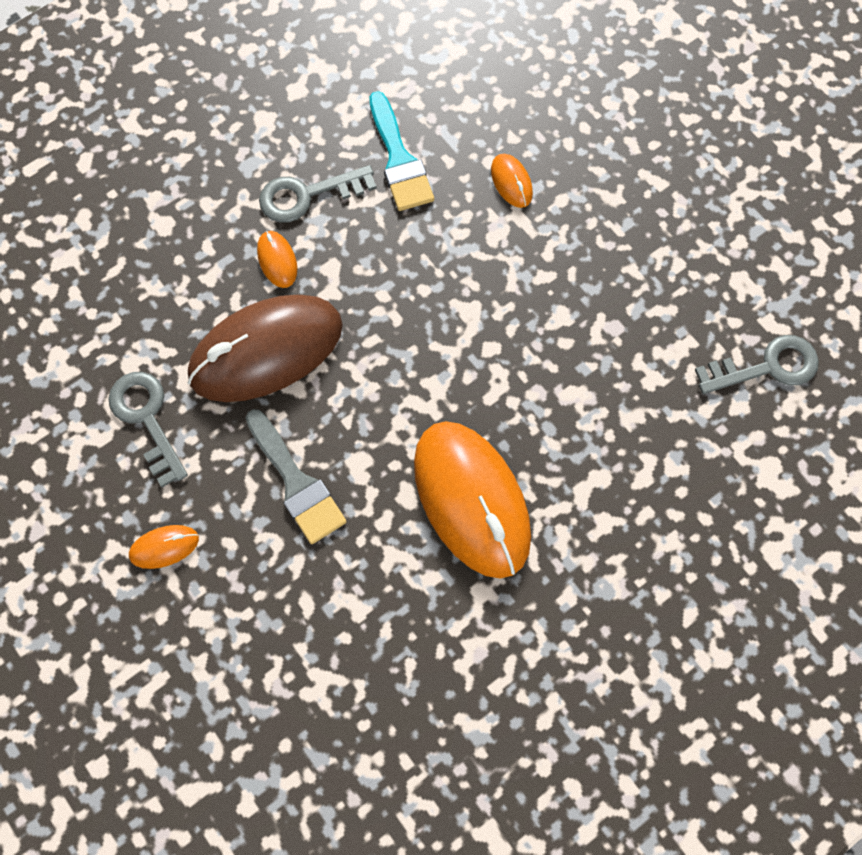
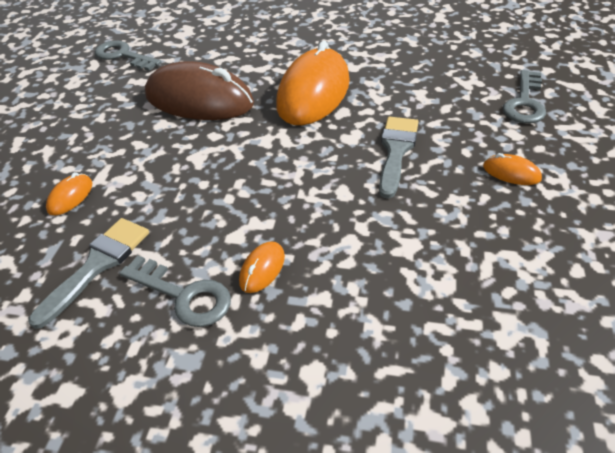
camera: 130 degrees left, 25 degrees down
grey key [108,372,188,487] -> grey key moved to [503,70,546,123]
brown mouse [187,295,343,402] -> brown mouse moved to [145,61,254,120]
turquoise brush [369,91,434,211] -> grey brush [28,218,149,329]

